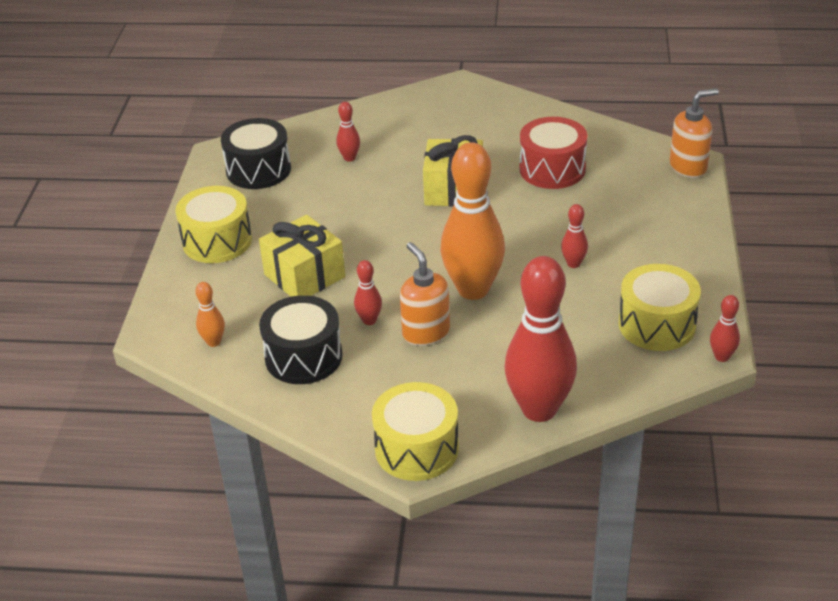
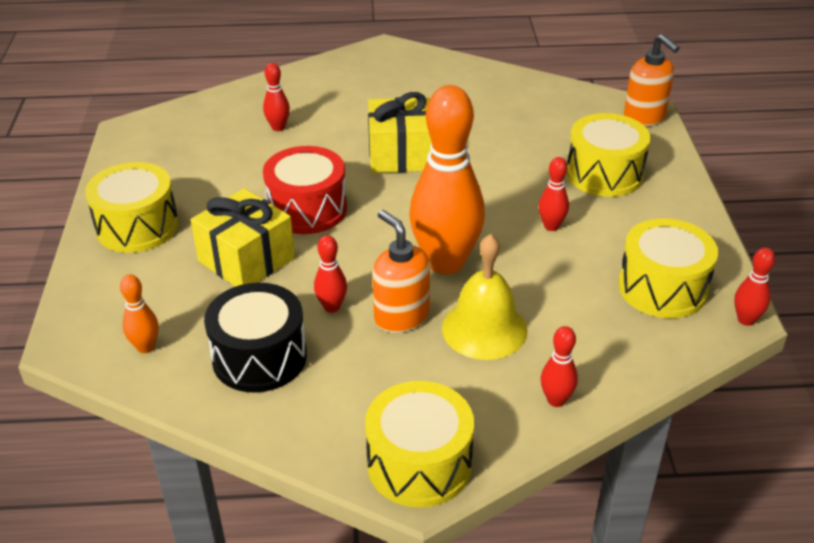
camera: 10 degrees left, 0 degrees up
black drum [221,118,291,189] -> none
red bowling pin [504,256,577,422] -> red bowling pin [541,326,578,407], size x0.43
red drum [520,117,587,189] -> red drum moved to [263,146,347,234]
orange soap dispenser [670,88,719,178] -> orange soap dispenser turned 90 degrees clockwise [624,34,680,127]
none -> yellow bell [442,234,527,360]
none -> yellow drum [567,113,651,197]

